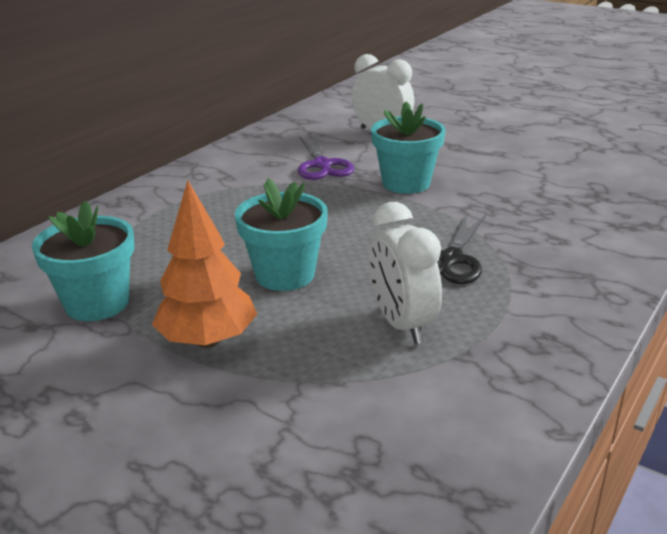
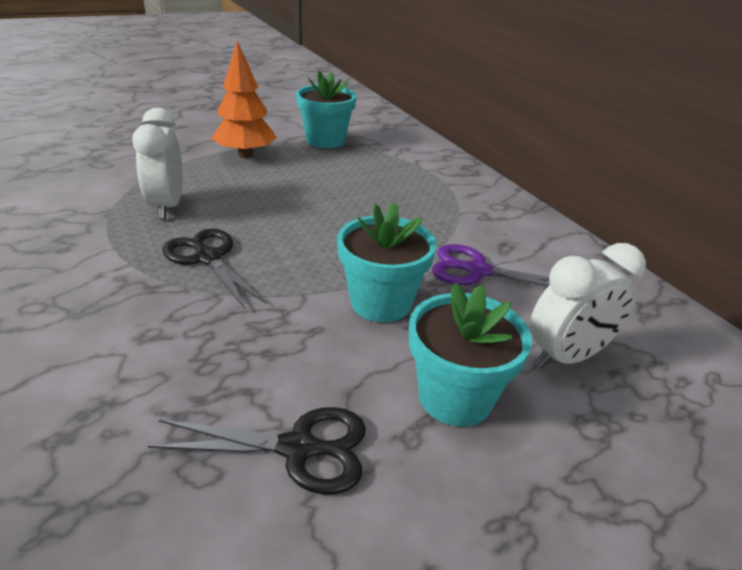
camera: 115 degrees right, 5 degrees up
turquoise flower pot [235,178,328,291] -> turquoise flower pot moved to [409,282,532,426]
white clock [369,202,442,344] -> white clock turned 105 degrees counterclockwise [132,108,182,219]
none -> black scissors [148,407,366,494]

